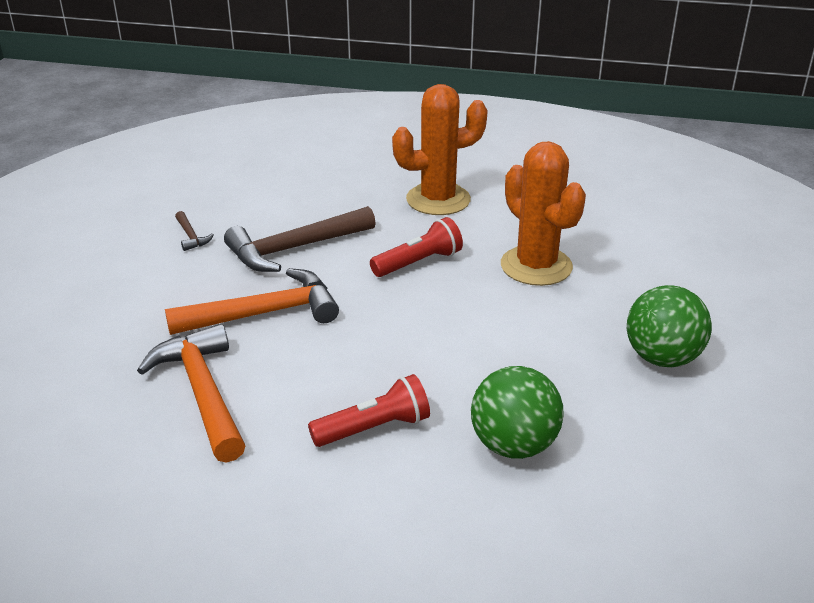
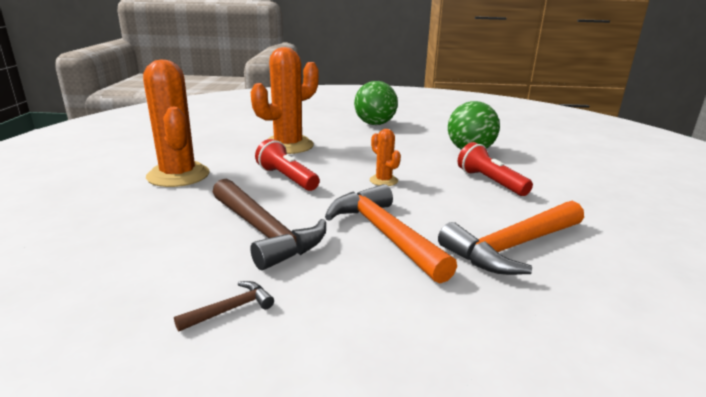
camera: 100 degrees left, 10 degrees down
none -> orange cactus [370,129,401,186]

